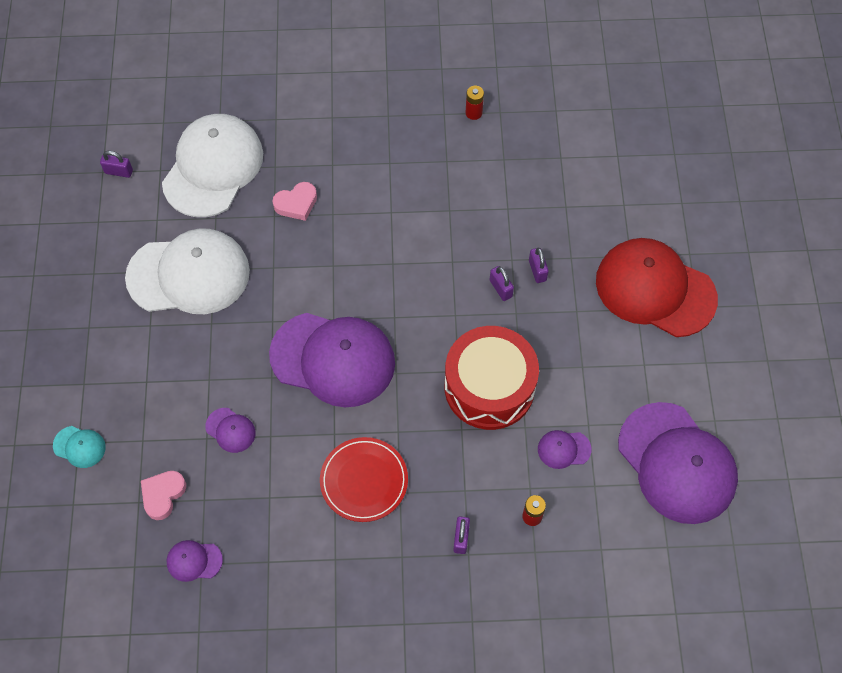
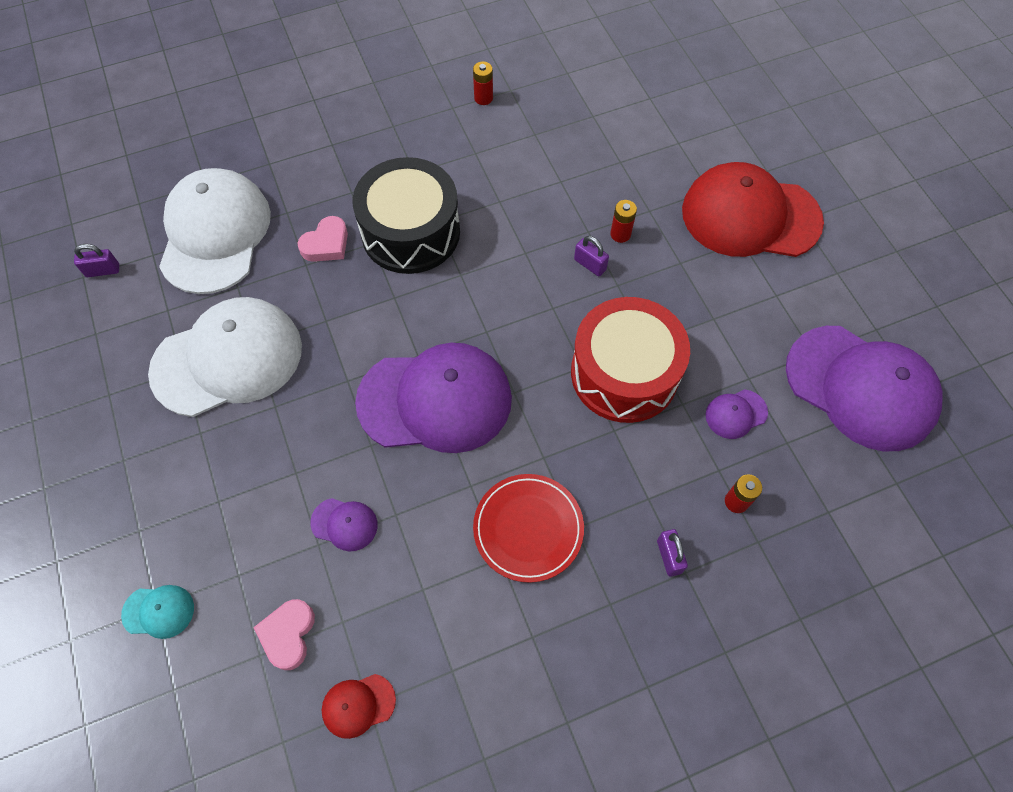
camera: 20 degrees left, 0 degrees up
purple cap [167,540,223,582] -> red cap [321,674,396,739]
purple padlock [529,248,549,283] -> red battery [610,200,637,243]
none -> black drum [352,157,460,274]

